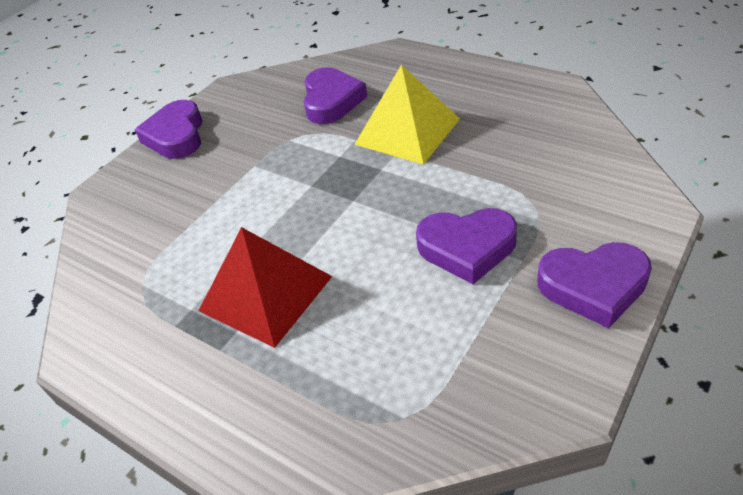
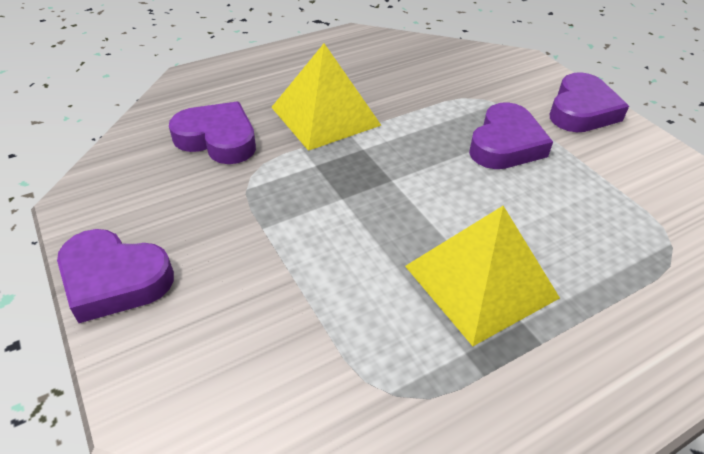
camera: 70 degrees left, 0 degrees up
red pyramid [199,227,332,348] -> yellow pyramid [405,206,560,346]

